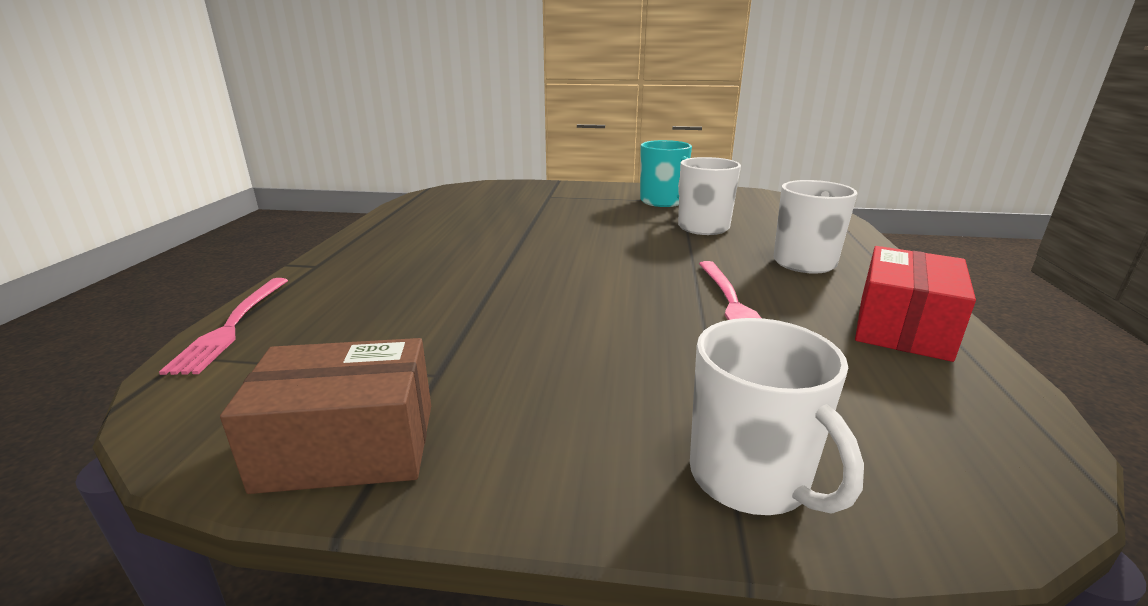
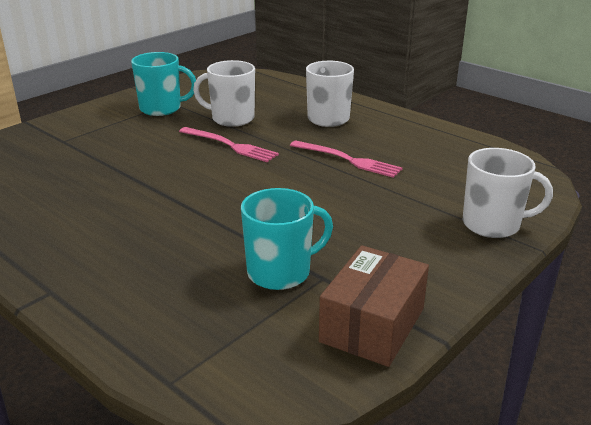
camera: 55 degrees left, 5 degrees up
pink fork [159,278,288,375] -> pink fork moved to [179,127,279,162]
red box [855,246,976,362] -> none
none -> turquoise mug [241,188,333,290]

